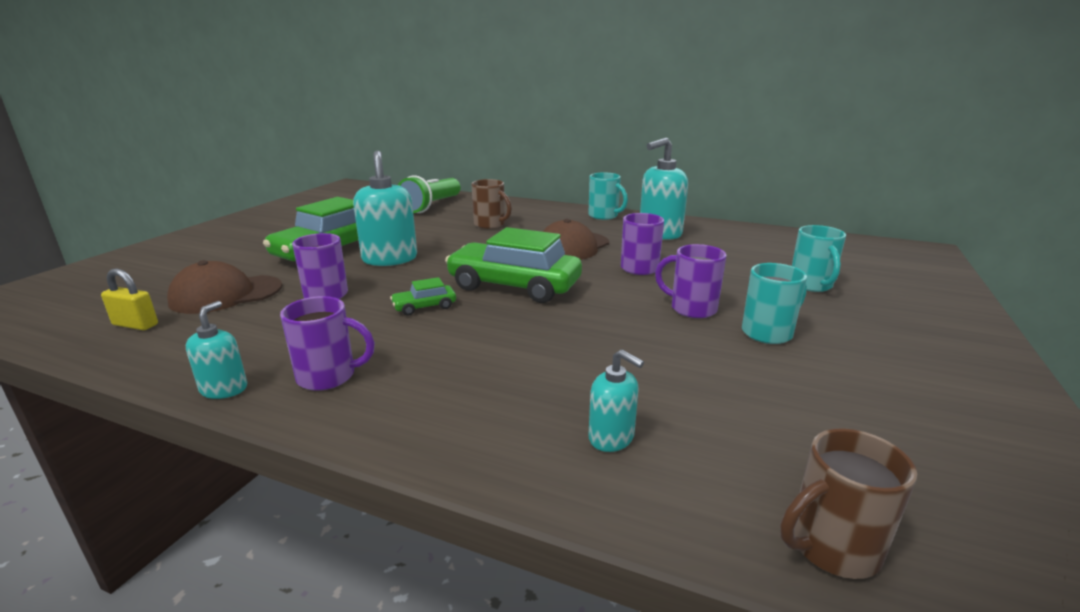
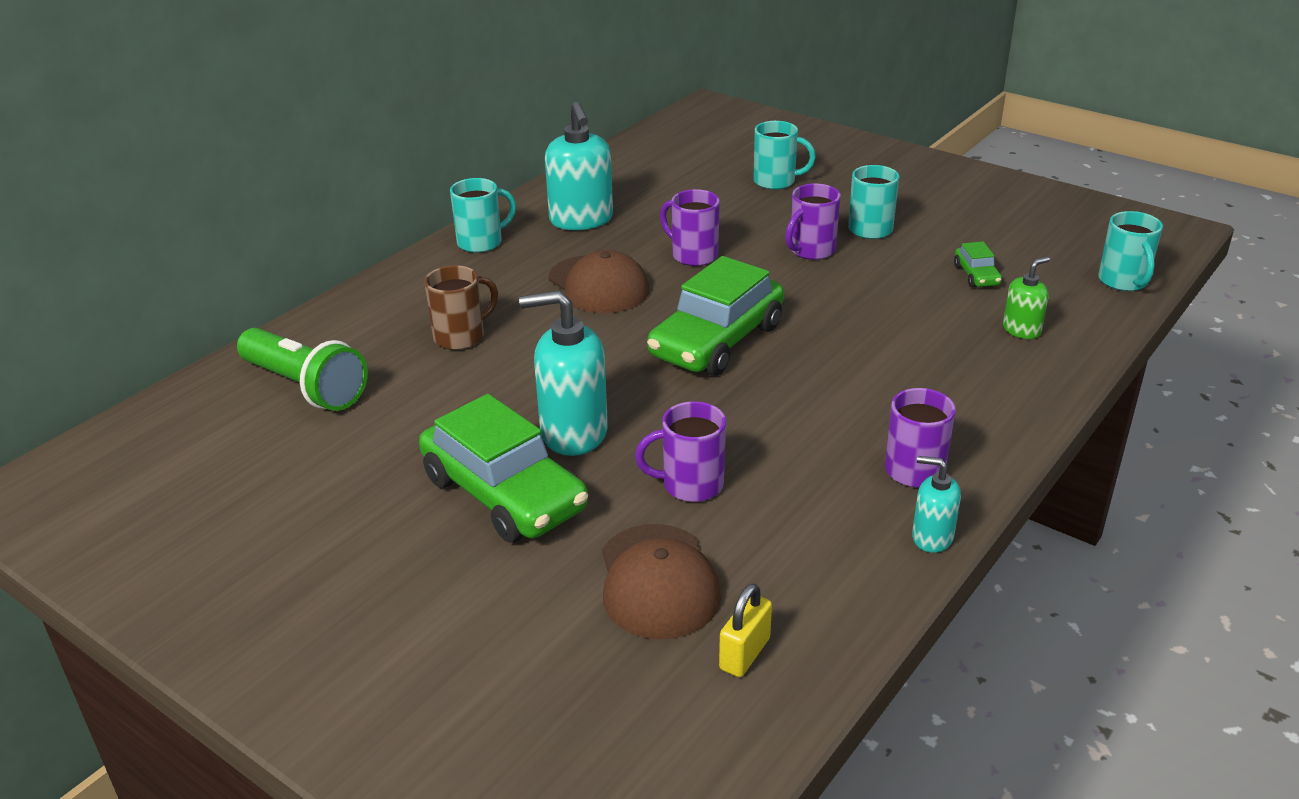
camera: 75 degrees left, 10 degrees up
green car [390,277,456,316] -> green car moved to [954,242,1002,287]
turquoise soap dispenser [588,349,644,452] -> green soap dispenser [1003,257,1050,339]
brown mug [780,428,917,579] -> turquoise mug [1098,211,1163,291]

